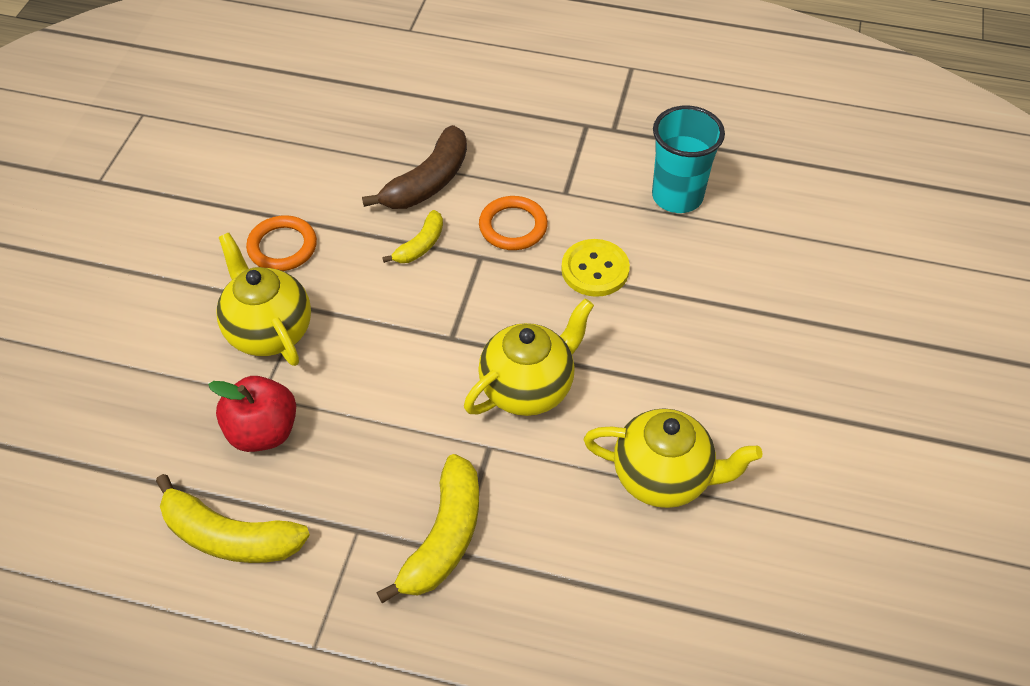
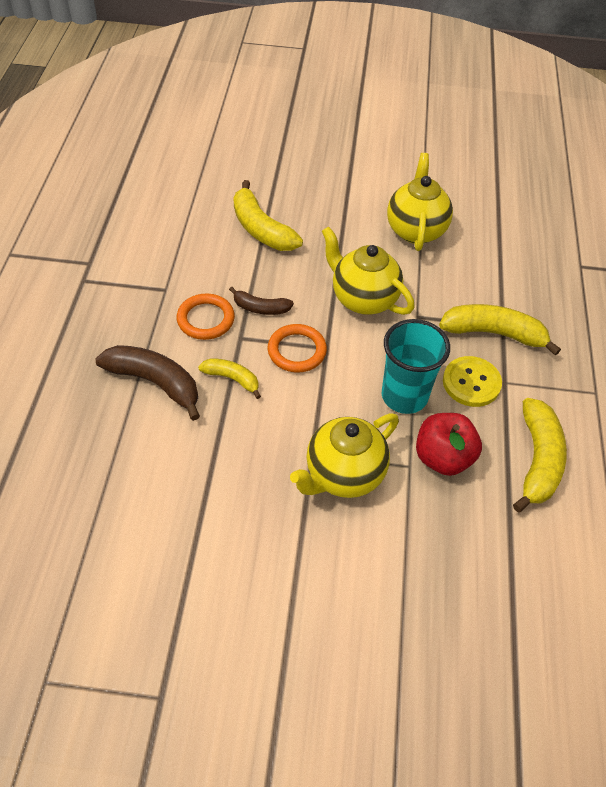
camera: 100 degrees left, 0 degrees up
orange ring [246,215,317,271] -> orange ring moved to [268,324,327,373]
yellow button [561,239,630,297] -> yellow button moved to [443,356,502,407]
turquoise cup [652,106,725,213] -> turquoise cup moved to [382,319,450,414]
none -> brown banana [229,287,294,315]
none -> yellow banana [233,180,303,251]

